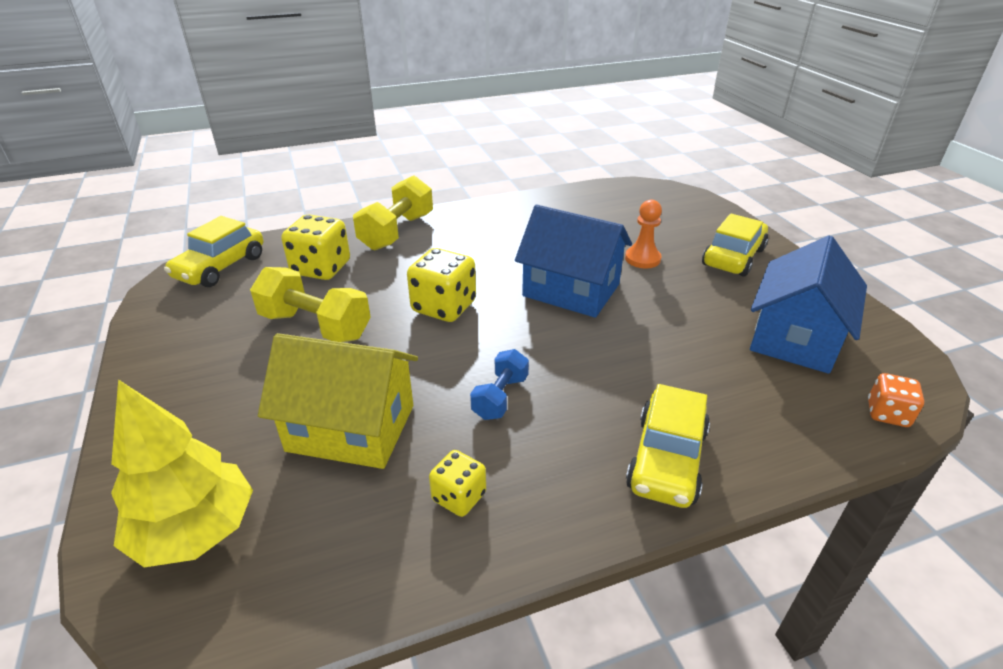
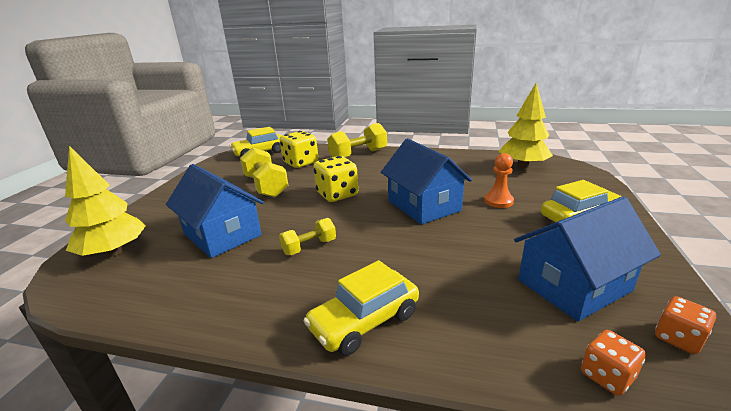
camera: 35 degrees right, 10 degrees down
yellow house [258,333,418,469] -> blue house [166,164,264,258]
yellow dice [429,450,486,517] -> none
blue dumbbell [470,349,529,420] -> yellow dumbbell [279,218,336,255]
none -> yellow tree [499,83,553,168]
none -> orange dice [655,296,716,354]

